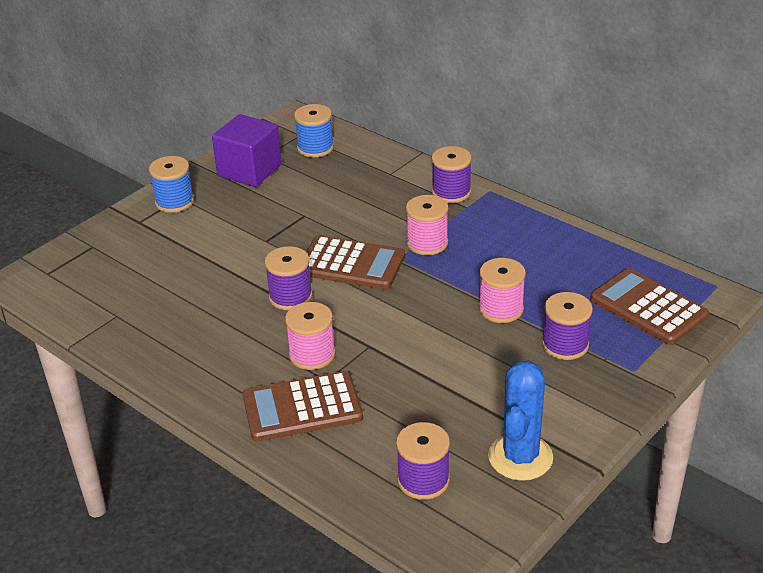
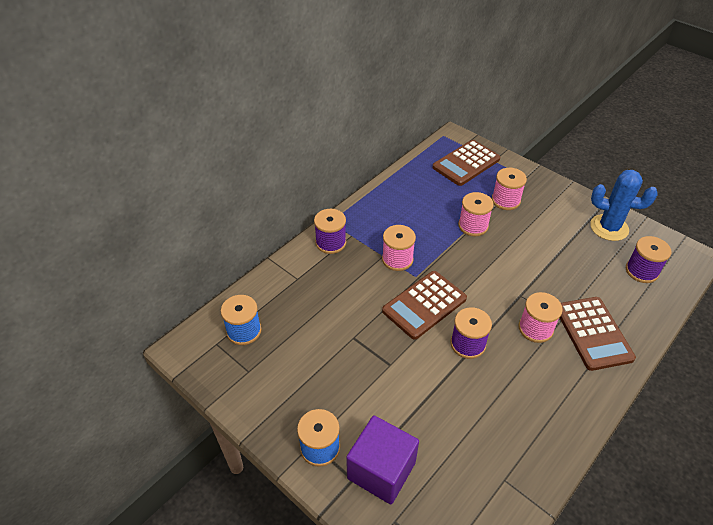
camera: 90 degrees left, 10 degrees up
purple cube [212,114,282,187] -> purple cube moved to [346,415,419,505]
brown calculator [306,235,405,290] -> brown calculator turned 150 degrees counterclockwise [382,271,467,340]
purple spool [542,292,593,360] -> pink spool [492,168,527,210]

